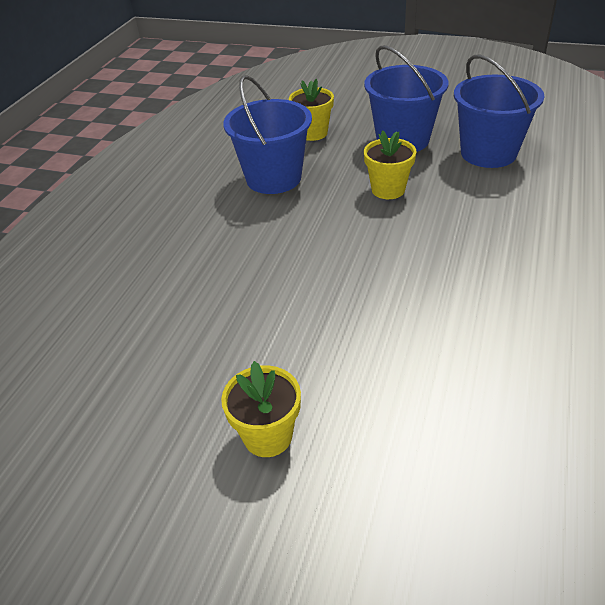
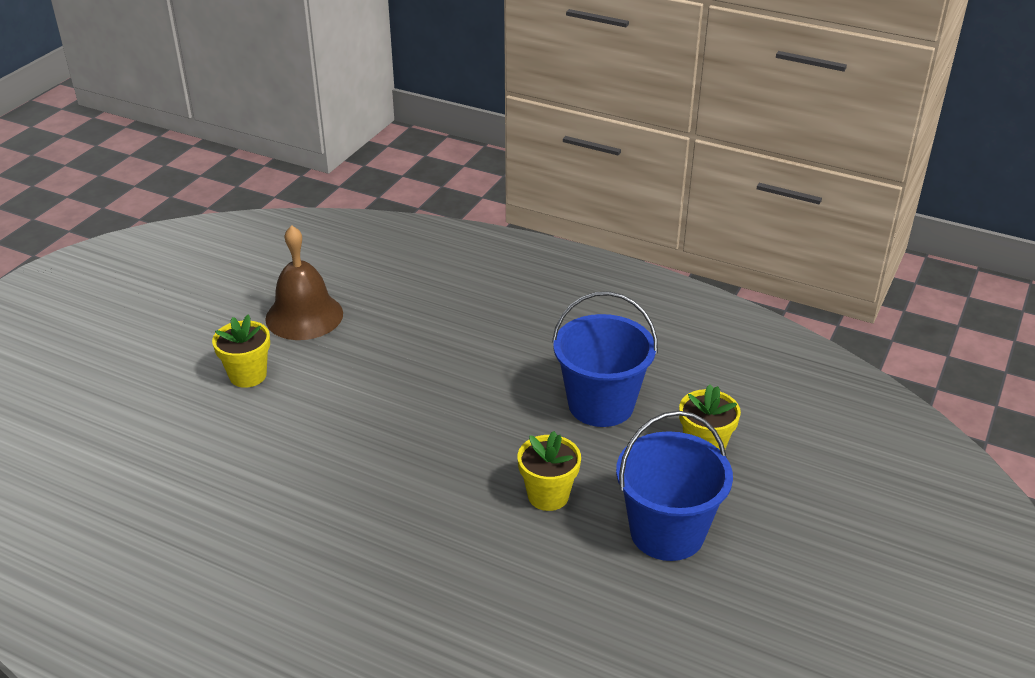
camera: 95 degrees right, 5 degrees down
blue bucket [454,55,545,168] -> none
none -> brown bell [265,225,343,340]

